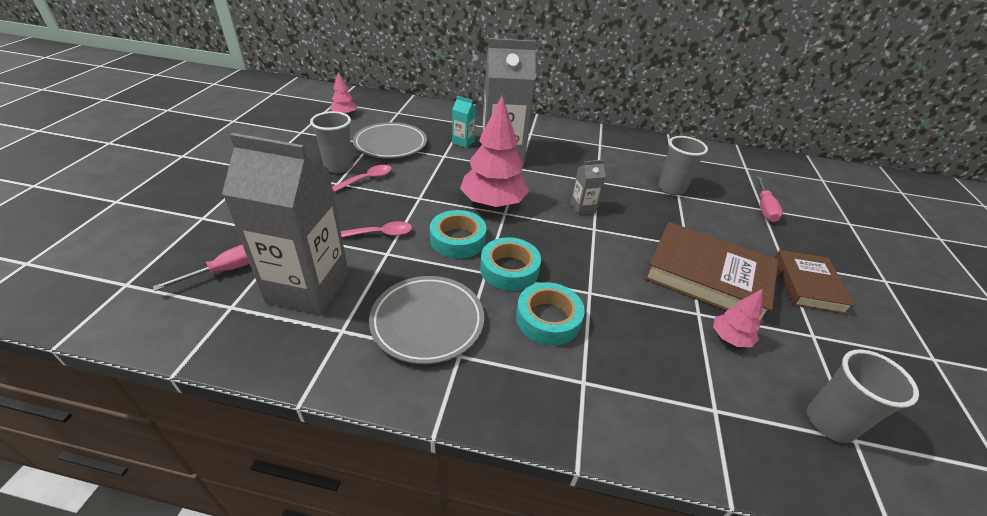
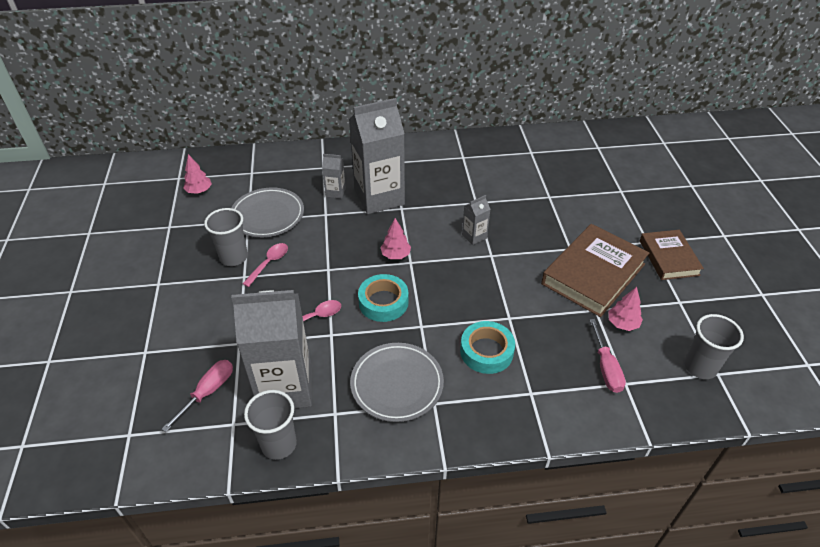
camera: 15 degrees left, 5 degrees up
turquoise carton [452,96,476,148] -> grey carton [322,154,346,199]
pink tree [460,96,529,208] -> pink tree [381,218,411,259], size x0.49
turquoise tape [480,237,541,291] -> none
brown book [644,222,778,325] -> brown book turned 60 degrees counterclockwise [541,224,649,317]
grey cup [658,136,708,196] -> grey cup moved to [244,390,297,460]
pink screwdriver [756,176,783,222] -> pink screwdriver moved to [590,319,626,393]

